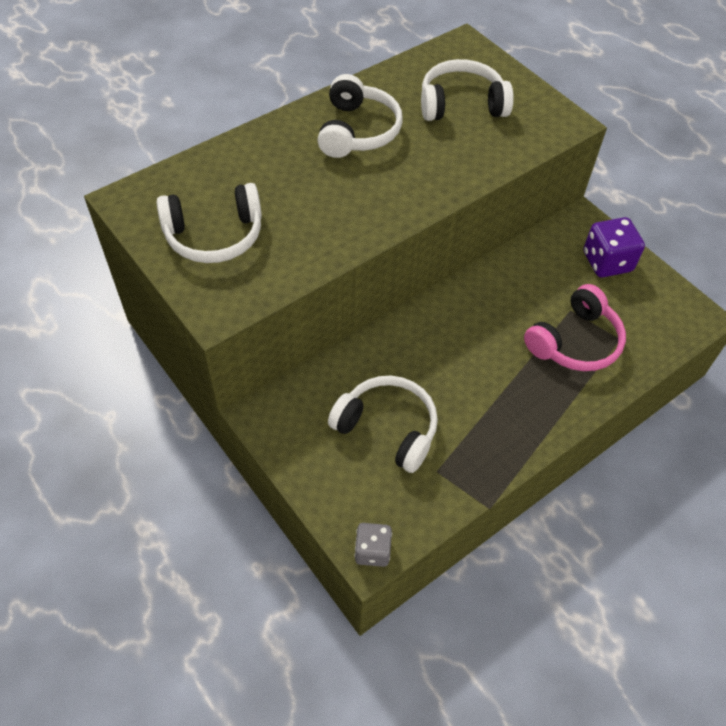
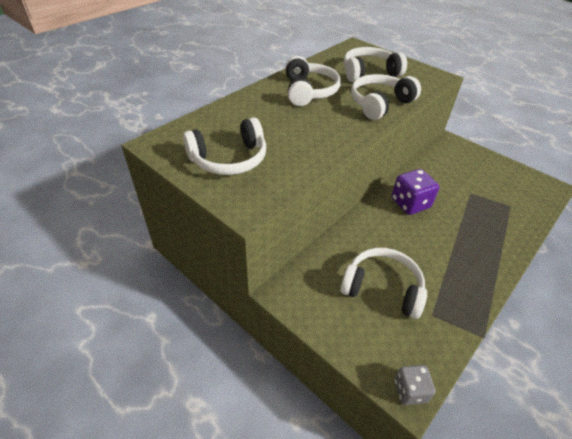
camera: 10 degrees left, 10 degrees down
pink headphones [524,284,626,371] -> none
purple dice [583,217,645,277] -> purple dice moved to [392,169,439,215]
none -> white headphones [351,74,421,120]

